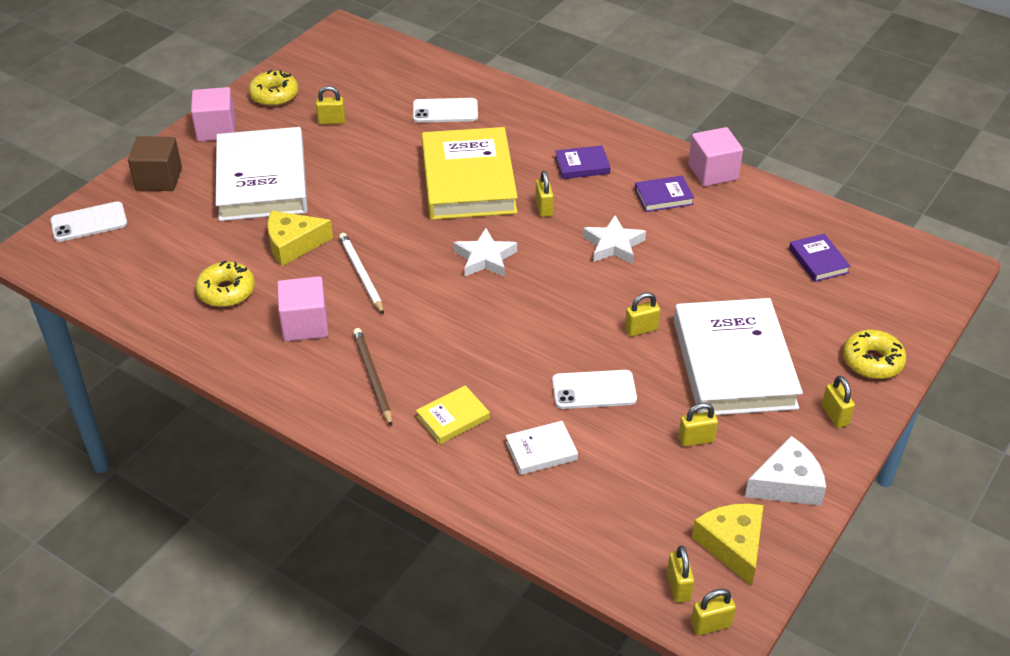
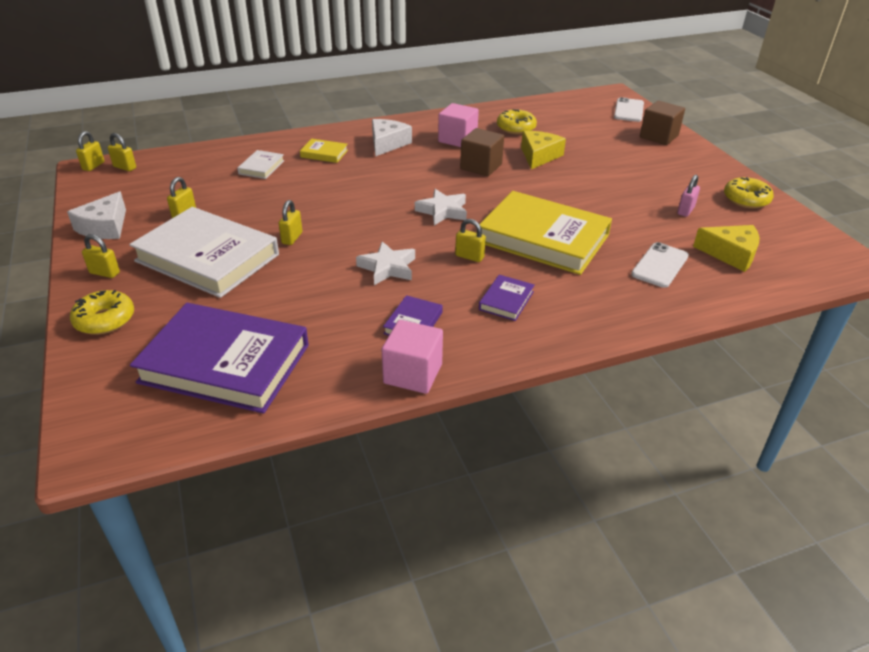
camera: 125 degrees right, 5 degrees down
pink cube [191,87,235,142] -> none
white book [216,127,308,221] -> none
yellow padlock [316,86,345,124] -> pink padlock [677,175,700,217]
white pencil [339,233,384,314] -> brown cube [460,128,504,176]
brown pencil [353,328,392,426] -> white cheese [372,119,412,157]
yellow book [416,385,490,444] -> yellow book turned 75 degrees counterclockwise [300,139,348,163]
white phone [552,370,637,409] -> none
yellow cheese [692,503,764,586] -> yellow cheese moved to [693,225,760,272]
purple book [789,234,851,282] -> purple book [130,303,309,414], size x2.33

